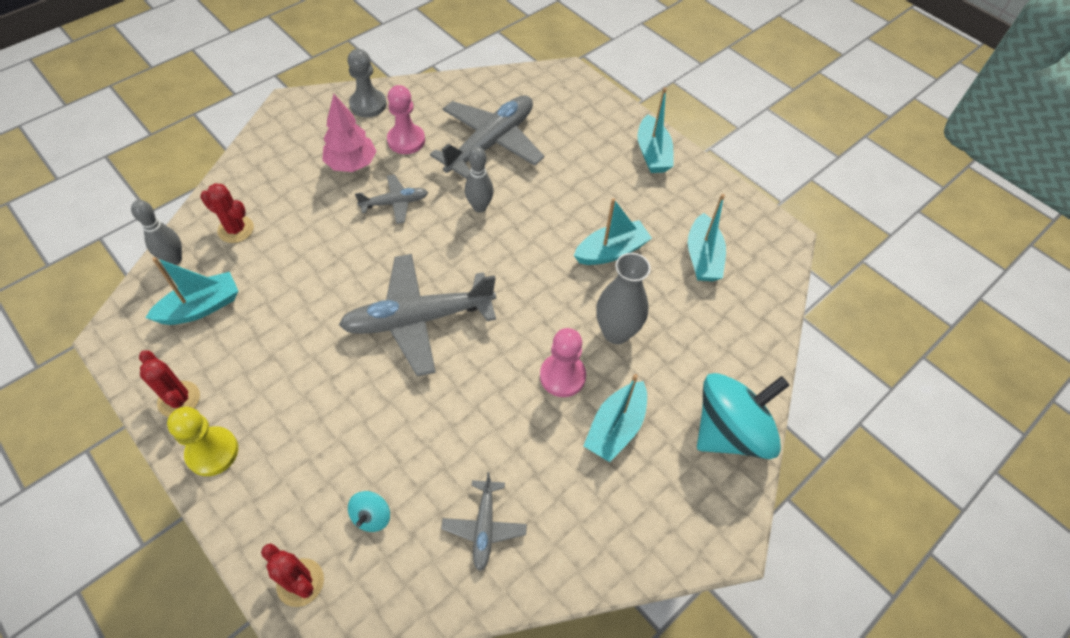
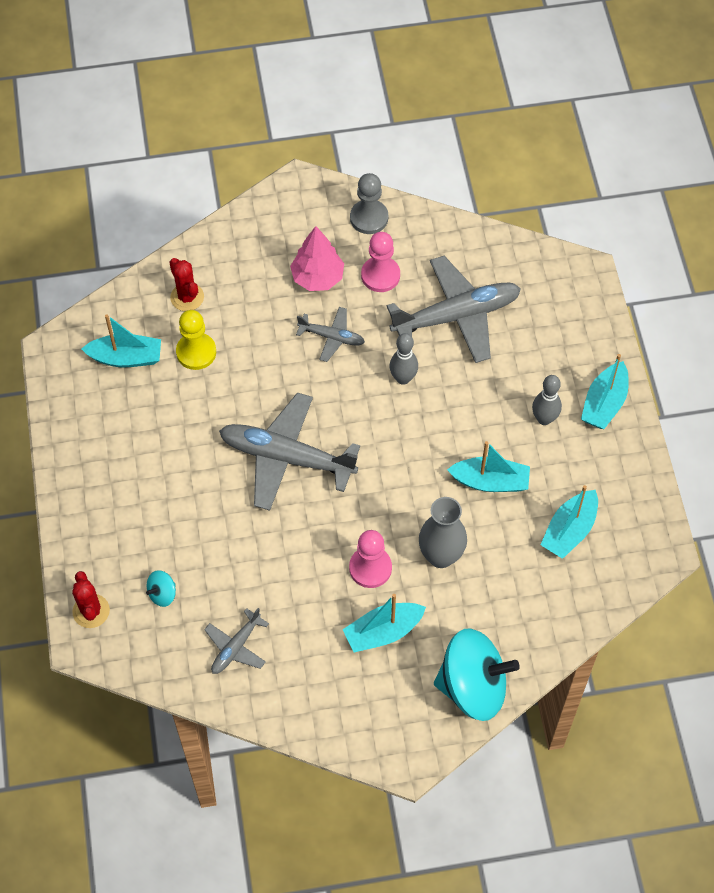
camera: 35 degrees right, 5 degrees up
grey bowling pin [131,200,182,265] -> grey bowling pin moved to [532,375,562,425]
red cactus [139,350,200,417] -> none
yellow pawn [167,407,238,476] -> yellow pawn moved to [176,310,216,370]

